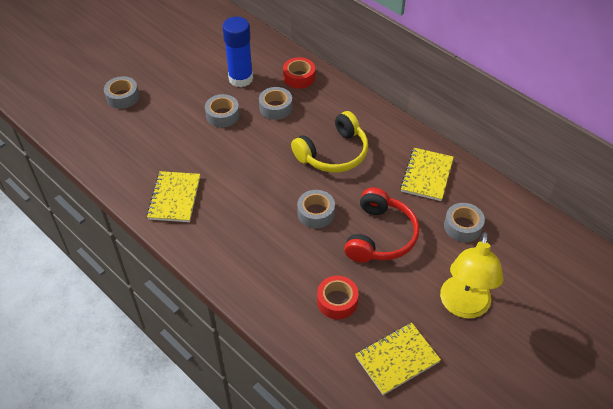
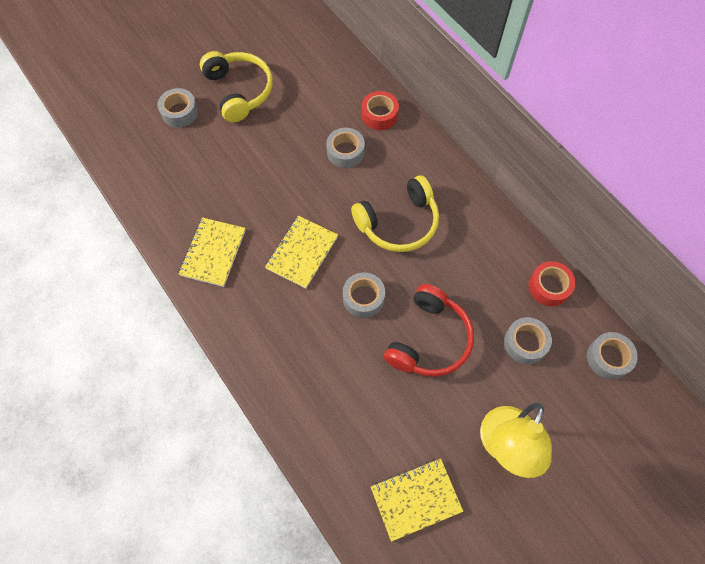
camera: 10 degrees right, 15 degrees up
grey tape [205,94,240,128] -> grey tape moved to [587,332,638,380]
blue glue stick [222,17,253,87] -> none
red tape [317,276,358,319] -> red tape moved to [528,261,575,306]
yellow notebook [400,148,454,201] -> yellow notebook moved to [265,216,338,289]
none -> yellow headphones [200,51,273,122]

